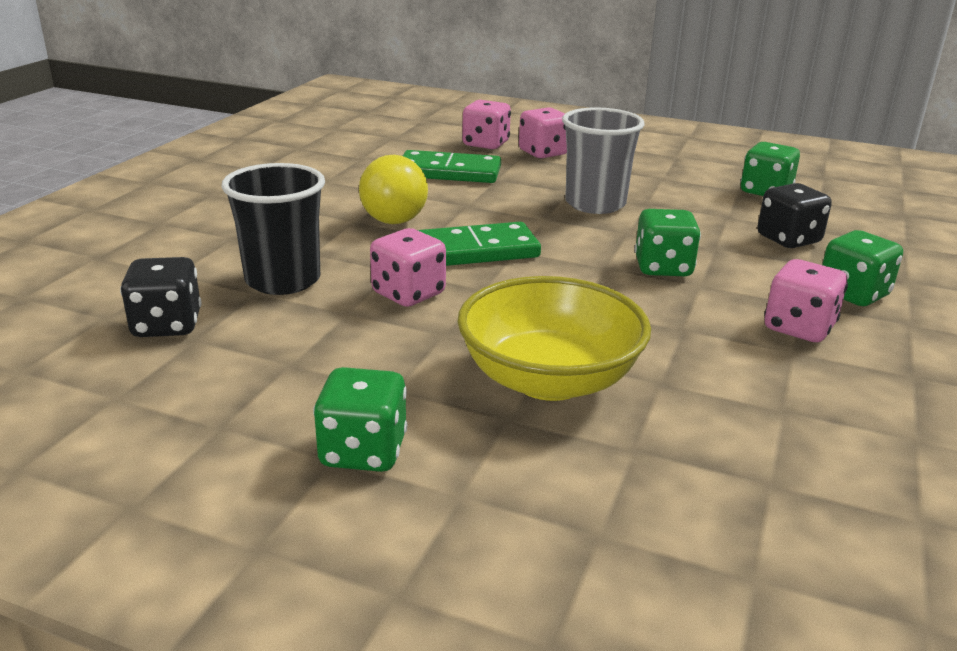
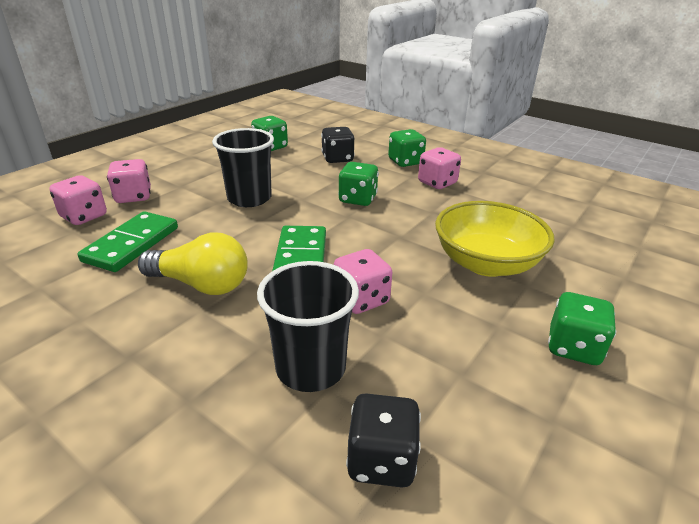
camera: 75 degrees left, 5 degrees up
grey cup [562,108,645,214] -> black cup [212,128,274,207]

